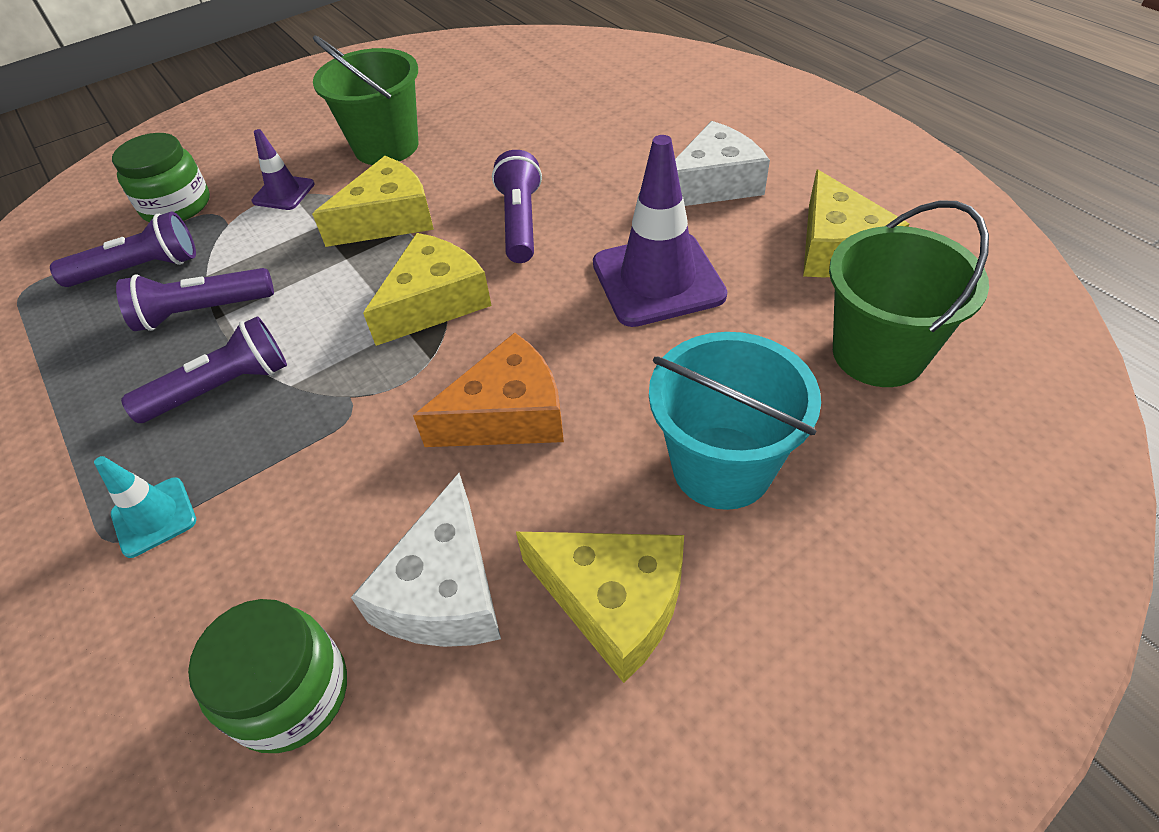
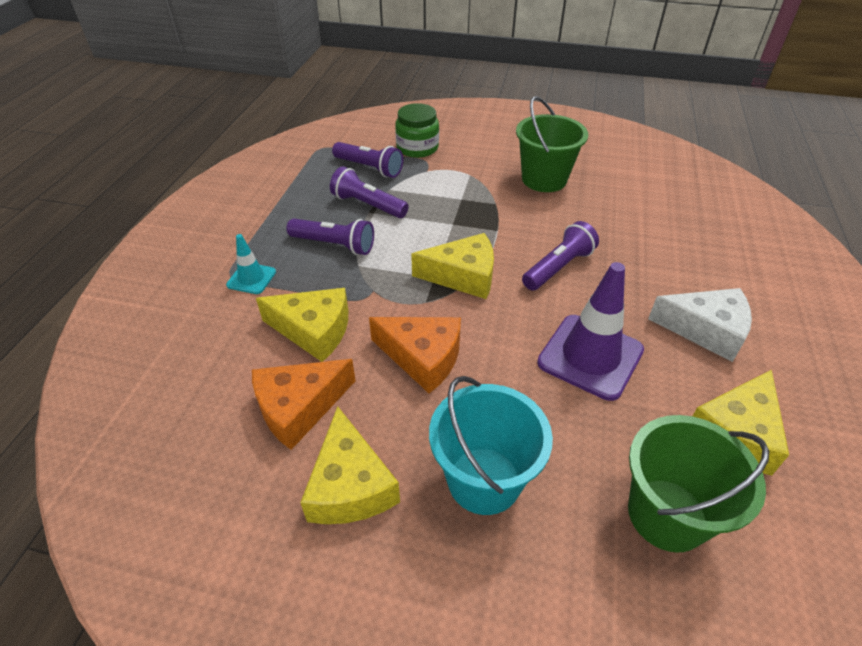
camera: 45 degrees right, 5 degrees down
green jar [188,599,347,753] -> none
purple traffic cone [252,129,315,210] -> none
yellow cheese [312,156,434,247] -> yellow cheese moved to [256,288,348,362]
white cheese [351,473,501,647] -> orange cheese [252,359,356,450]

